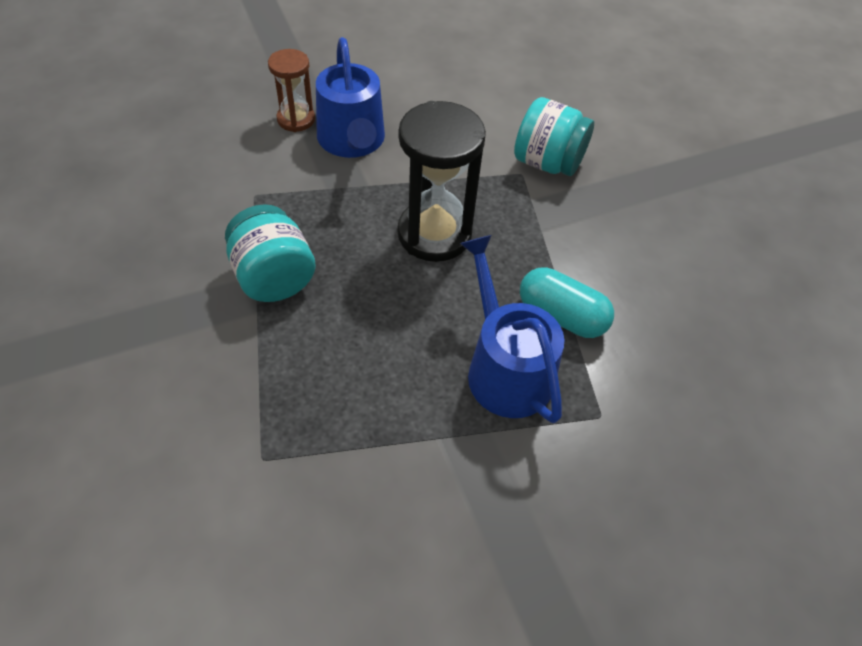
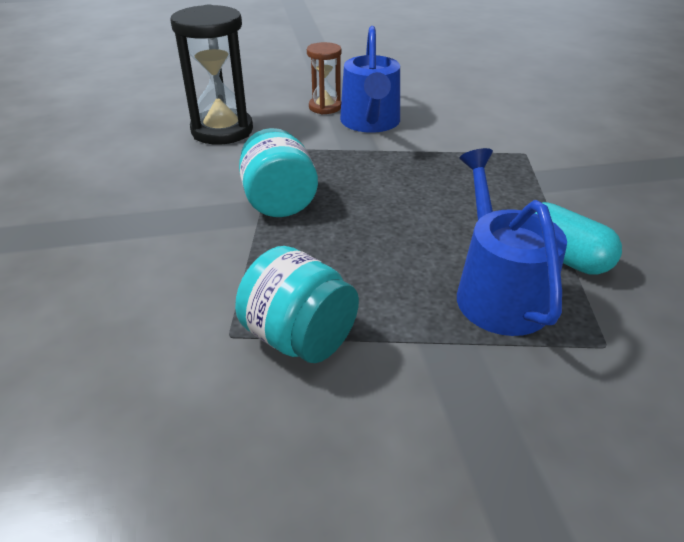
camera: 15 degrees right, 15 degrees down
black hourglass [397,101,486,262] -> black hourglass moved to [171,4,253,145]
turquoise jar [514,97,594,176] -> turquoise jar moved to [235,246,359,363]

